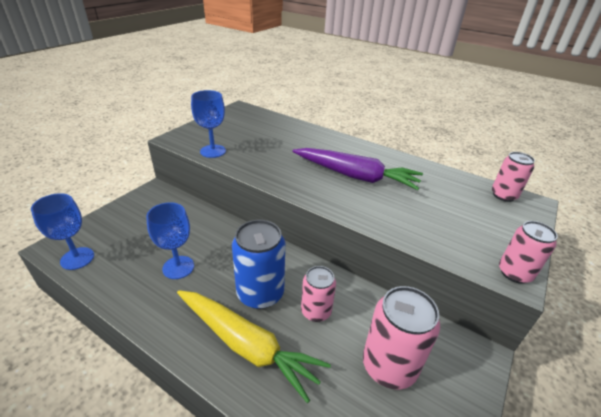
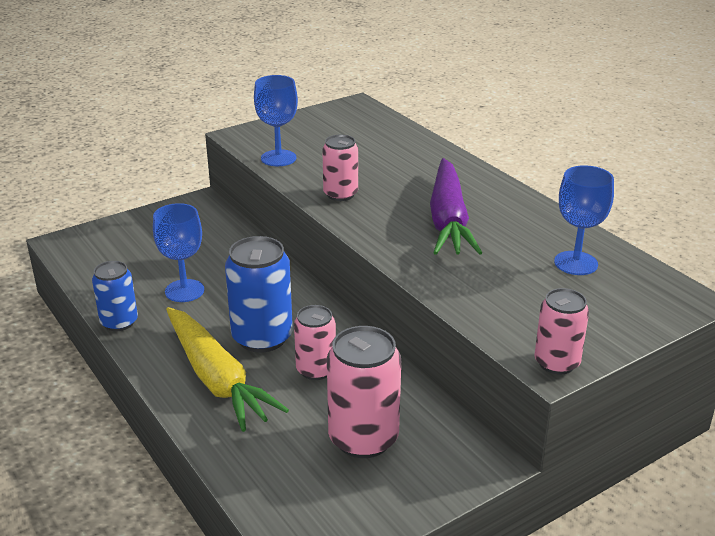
camera: 25 degrees right, 5 degrees down
blue goblet [31,193,94,270] -> blue goblet moved to [554,165,614,275]
purple carrot [292,148,423,190] -> purple carrot turned 45 degrees clockwise [430,158,482,255]
pink can [492,152,535,202] -> pink can moved to [322,135,358,201]
none -> blue can [92,261,138,331]

